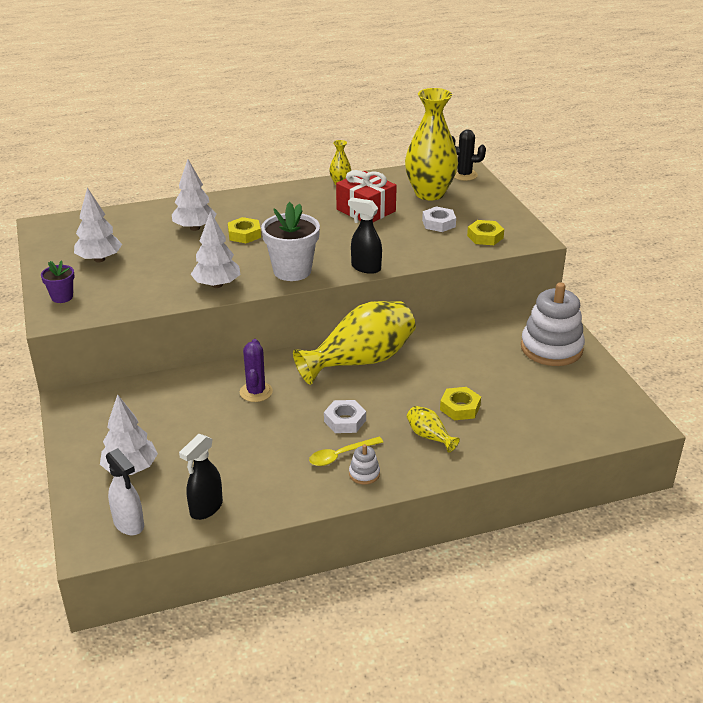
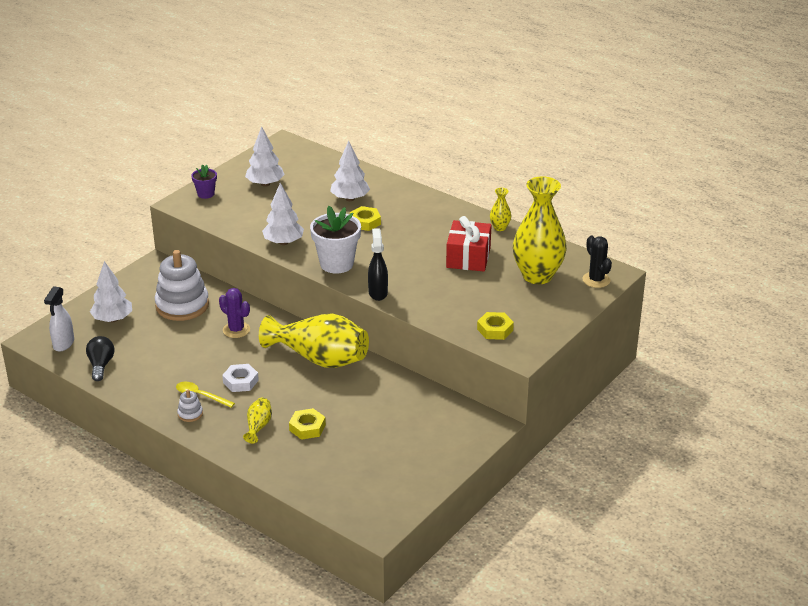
camera: 55 degrees right, 0 degrees up
black spray bottle [179,434,223,520] -> black light bulb [86,336,114,381]
purple cactus [240,339,273,402] -> purple cactus turned 75 degrees clockwise [219,288,250,338]
white nut [422,206,456,232] -> none
white stacking toy [521,282,585,366] -> white stacking toy moved to [155,250,209,321]

